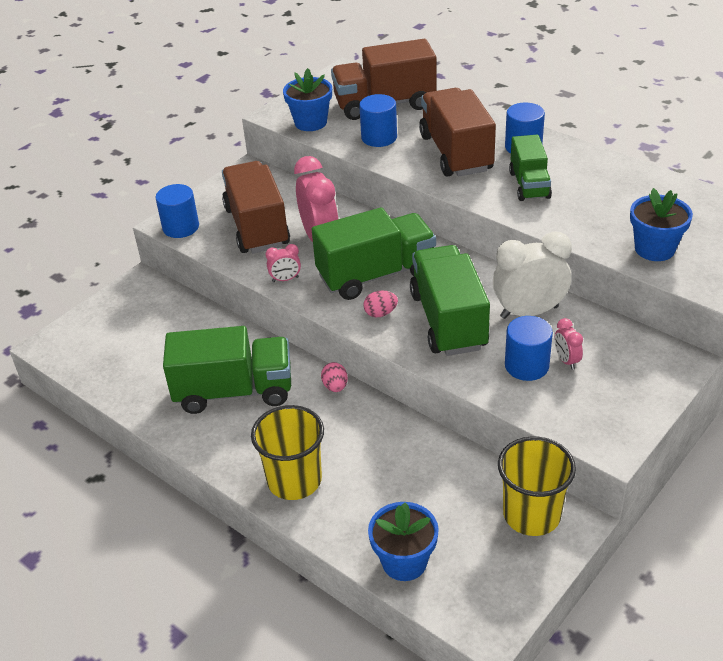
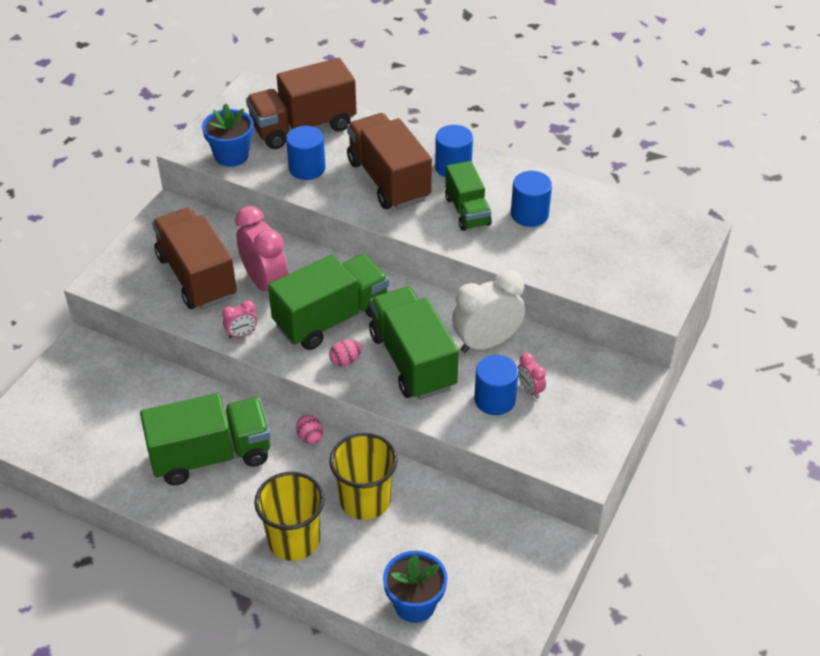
camera: 15 degrees left, 5 degrees up
blue cylinder [155,184,199,238] -> blue cylinder moved to [511,171,552,227]
yellow cup [498,436,576,536] -> yellow cup moved to [329,433,398,520]
blue flower pot [630,188,693,261] -> none

